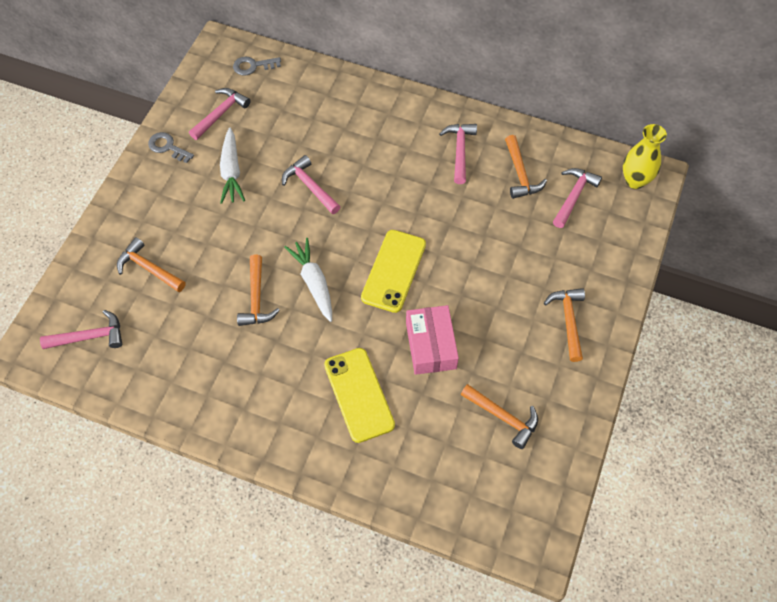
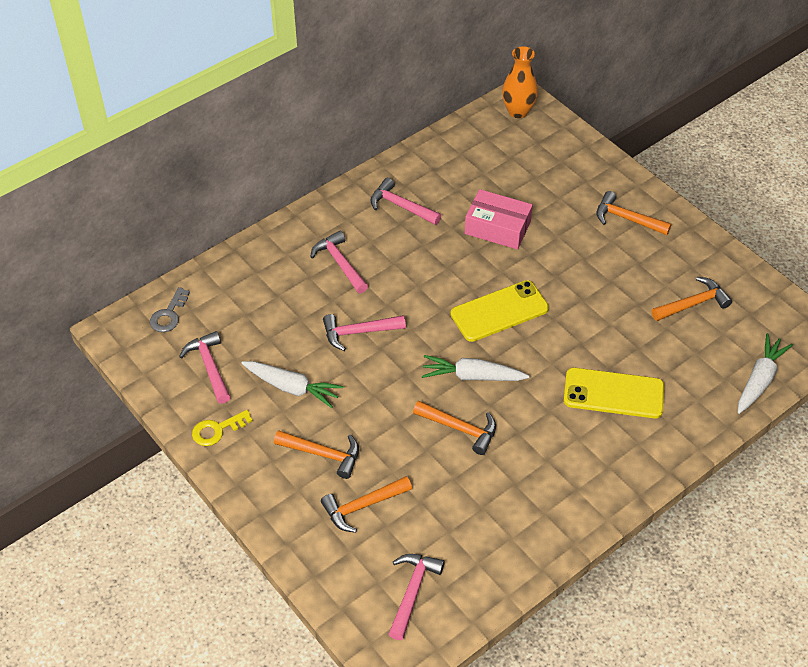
camera: 60 degrees left, 10 degrees down
grey key [148,132,194,163] -> yellow key [192,410,252,446]
yellow phone [361,230,426,313] -> yellow phone turned 75 degrees counterclockwise [451,280,549,342]
pink box [406,305,459,375] -> pink box moved to [465,189,533,249]
orange hammer [505,135,547,199] -> orange hammer moved to [274,430,359,479]
pink hammer [553,168,602,228] -> pink hammer moved to [310,231,368,293]
yellow vase [623,124,667,189] -> orange vase [502,46,538,118]
none -> white carrot [738,333,793,414]

